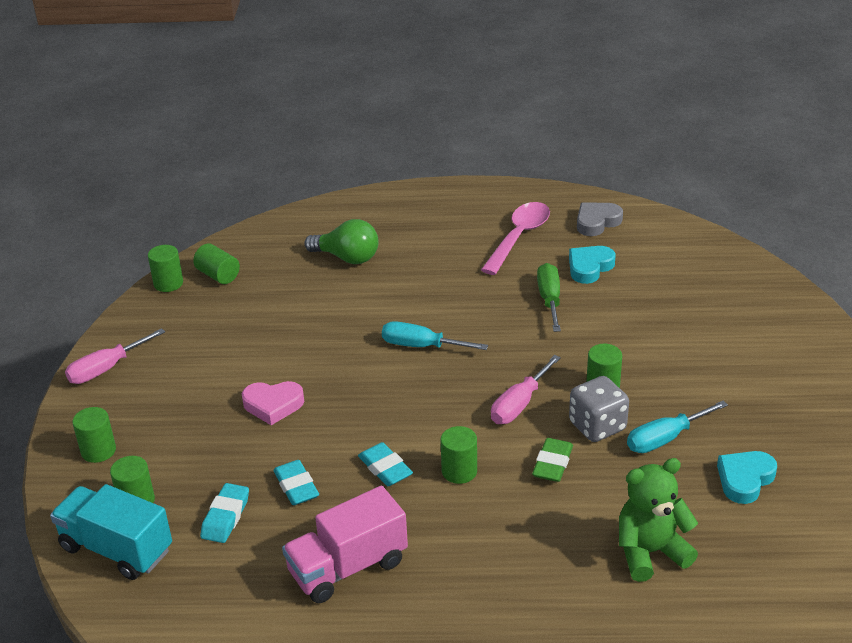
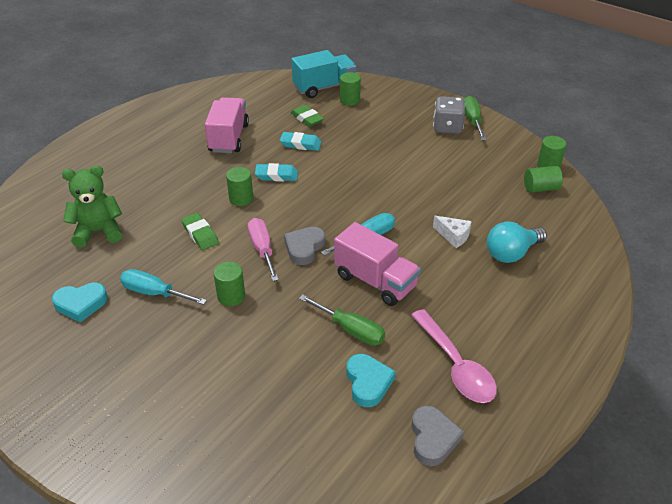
camera: 125 degrees right, 5 degrees up
pink screwdriver [65,328,165,384] -> green screwdriver [464,96,486,140]
green cylinder [72,407,116,463] -> none
turquoise eraser [200,483,249,543] -> green eraser [291,105,324,127]
pink heart [242,381,304,425] -> none
green light bulb [304,219,378,264] -> turquoise light bulb [487,221,547,263]
grey dice [569,376,629,442] -> grey dice moved to [433,96,465,134]
green teddy bear [619,458,698,582] -> green teddy bear turned 120 degrees counterclockwise [62,165,122,248]
turquoise screwdriver [627,401,728,453] -> turquoise screwdriver turned 75 degrees counterclockwise [120,269,207,305]
turquoise heart [717,451,777,504] -> turquoise heart turned 90 degrees clockwise [52,283,108,323]
none -> grey heart [284,227,325,265]
none -> pink truck [334,222,421,306]
none -> white cheese [433,216,472,248]

